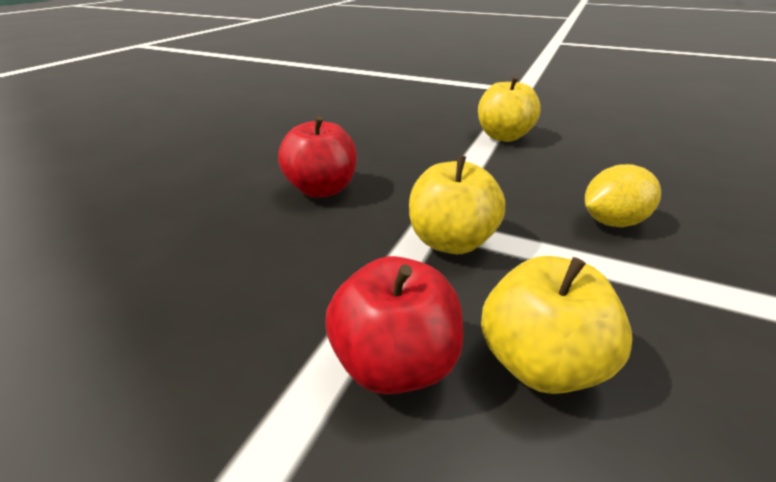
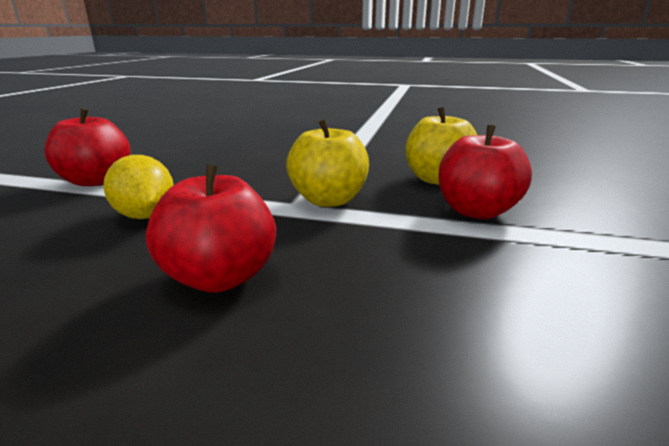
camera: 100 degrees left, 10 degrees down
yellow apple [478,76,541,142] -> red apple [44,108,131,186]
yellow lemon [585,164,661,227] -> yellow lemon moved to [103,155,173,219]

